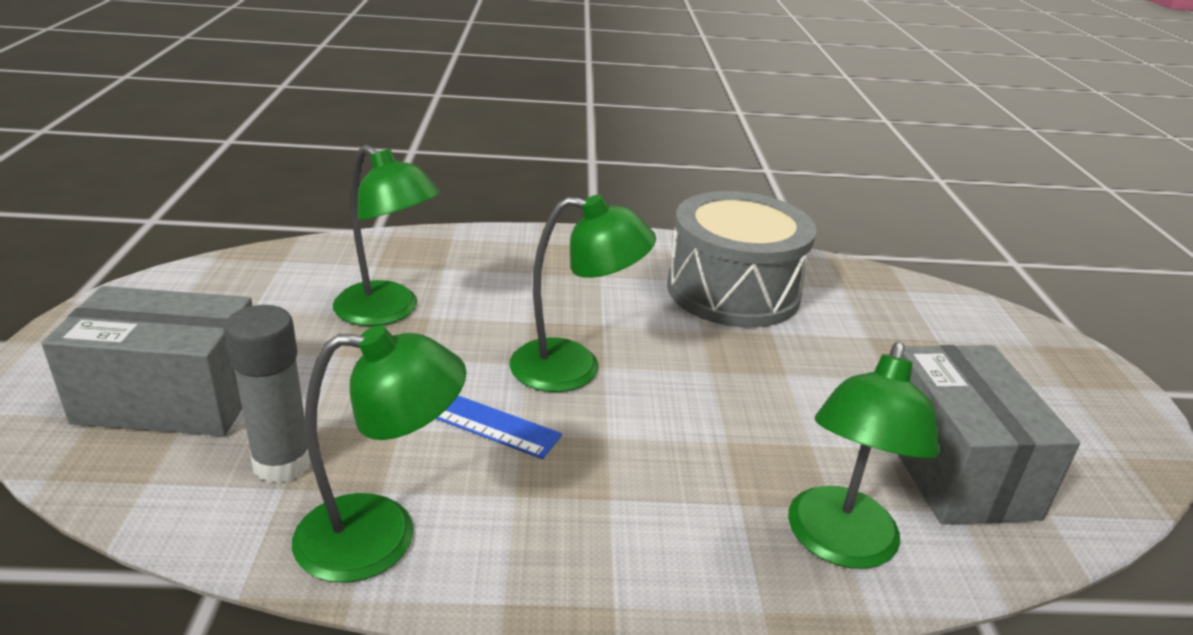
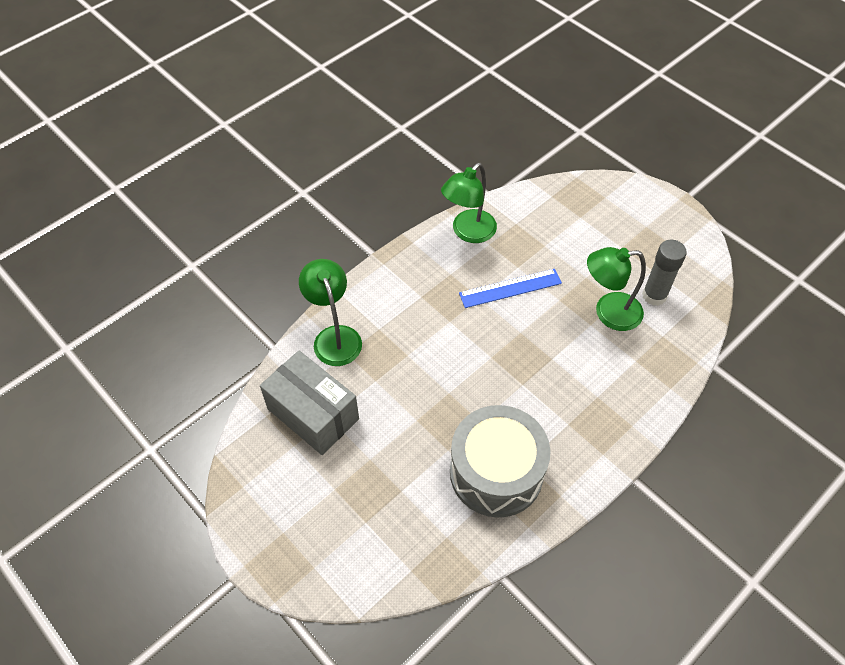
camera: 140 degrees right, 25 degrees up
grey box [42,286,253,436] -> none
grey glue stick [224,305,311,483] -> grey glue stick moved to [642,240,687,306]
green lamp [509,195,656,392] -> none

